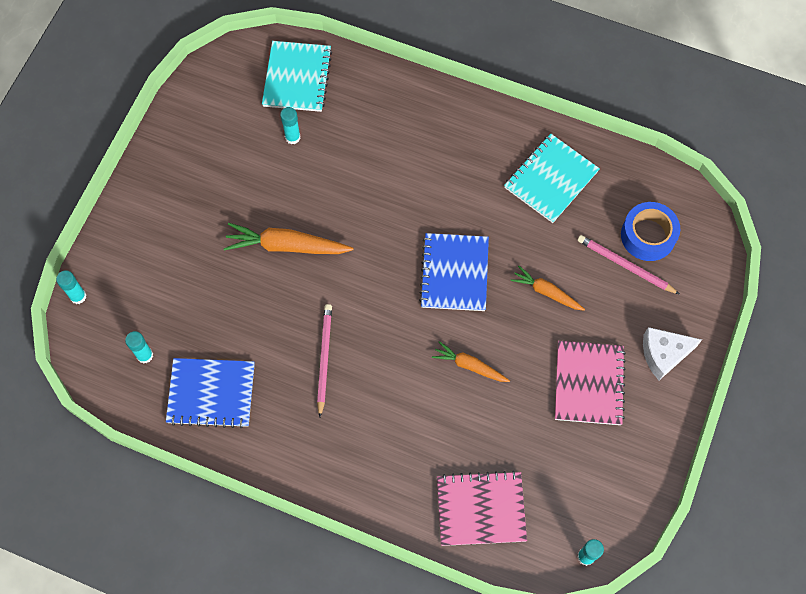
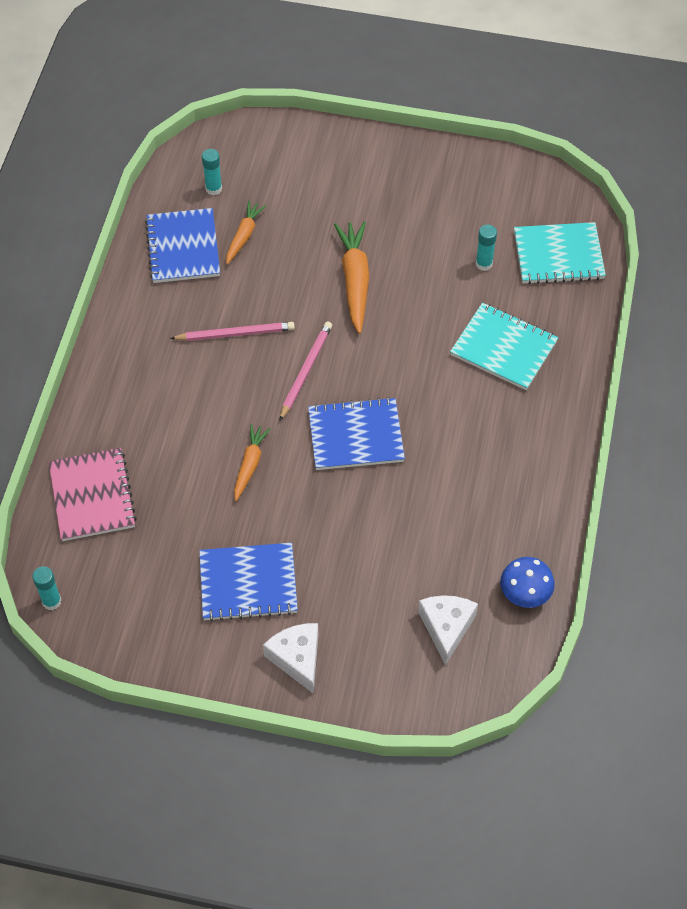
camera: 80 degrees right, 10 degrees down
turquoise glue stick [56,270,86,304] -> none
turquoise notebook [504,134,600,223] -> turquoise notebook moved to [450,303,558,390]
orange carrot [510,266,585,311] -> orange carrot moved to [226,201,266,265]
pink notebook [555,341,626,425] -> blue notebook [199,543,298,622]
pink pencil [577,235,679,294] -> pink pencil moved to [279,321,332,421]
blue tape [621,202,680,261] -> white cheese [418,595,478,665]
none -> blue mushroom [500,557,555,608]

